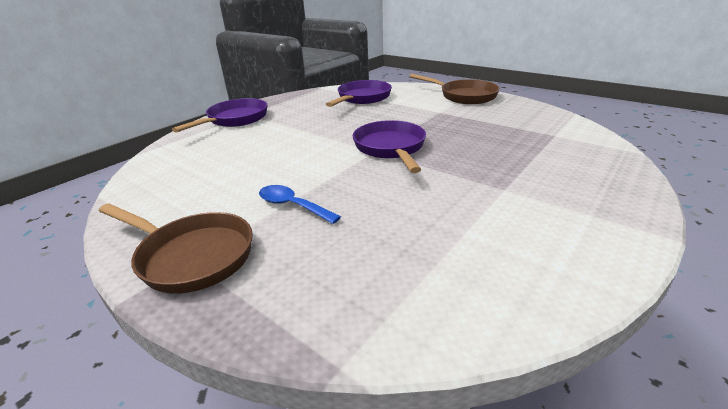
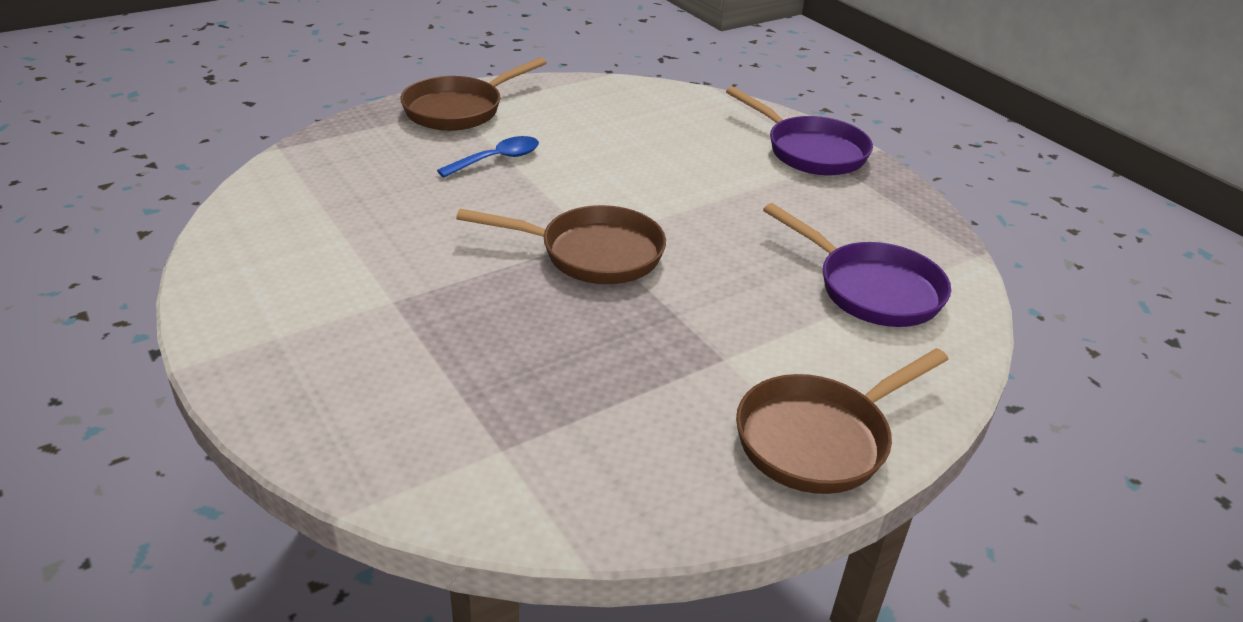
camera: 105 degrees right, 5 degrees up
purple pan [353,120,426,173] -> brown pan [456,205,666,284]

